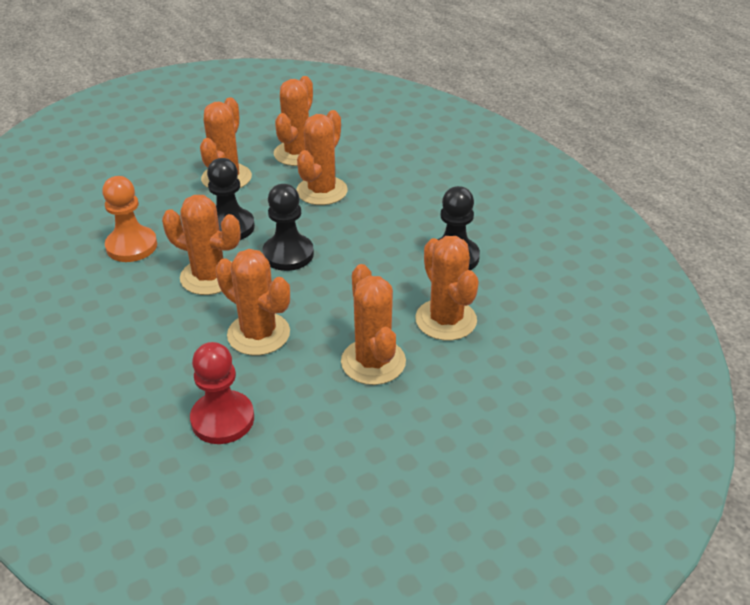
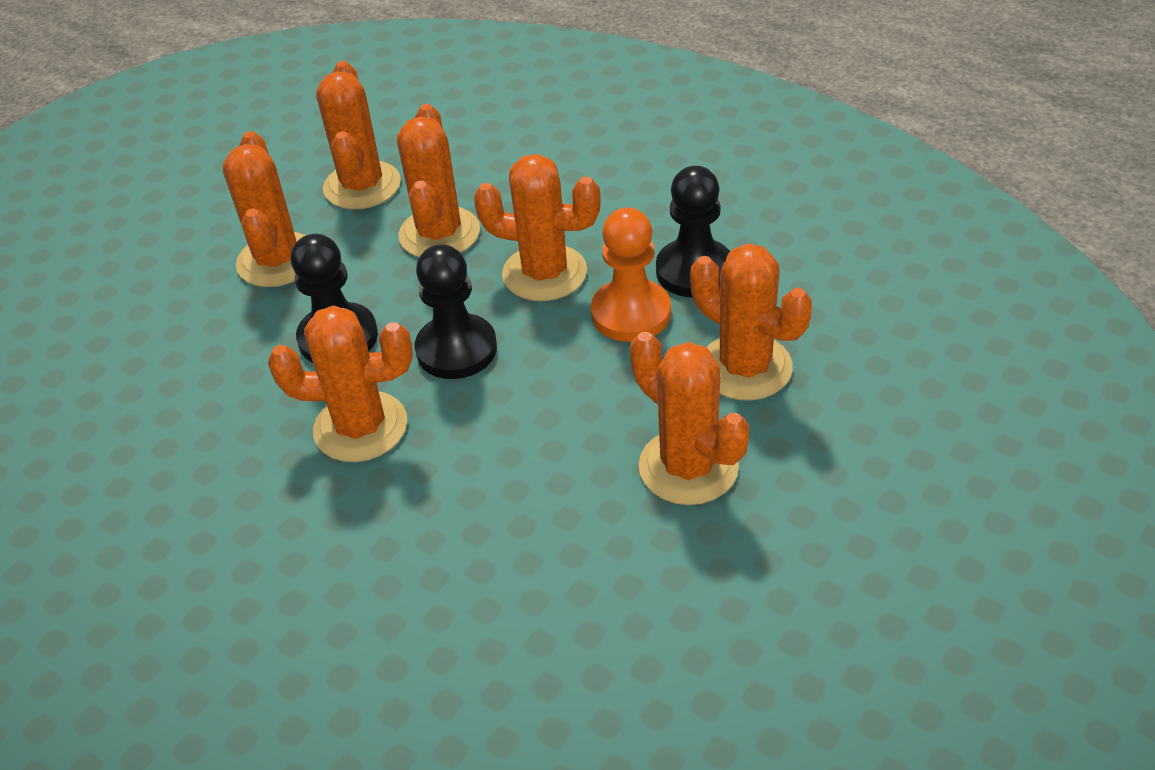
camera: 20 degrees left, 5 degrees up
orange pawn [102,176,157,262] -> orange pawn moved to [591,207,671,342]
red pawn [190,342,254,444] -> none
orange cactus [215,249,290,355] -> orange cactus moved to [474,154,601,301]

